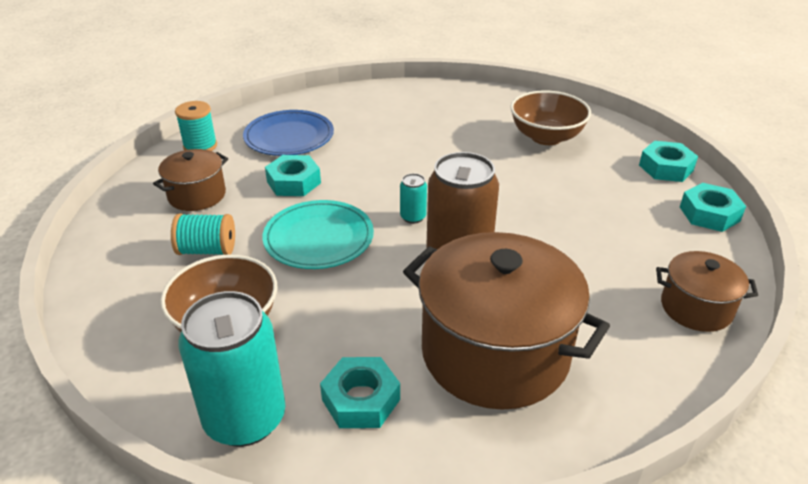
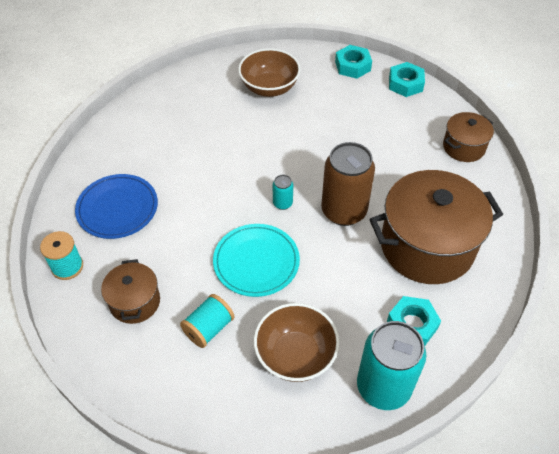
camera: 50 degrees left, 15 degrees up
turquoise nut [265,155,321,196] -> none

